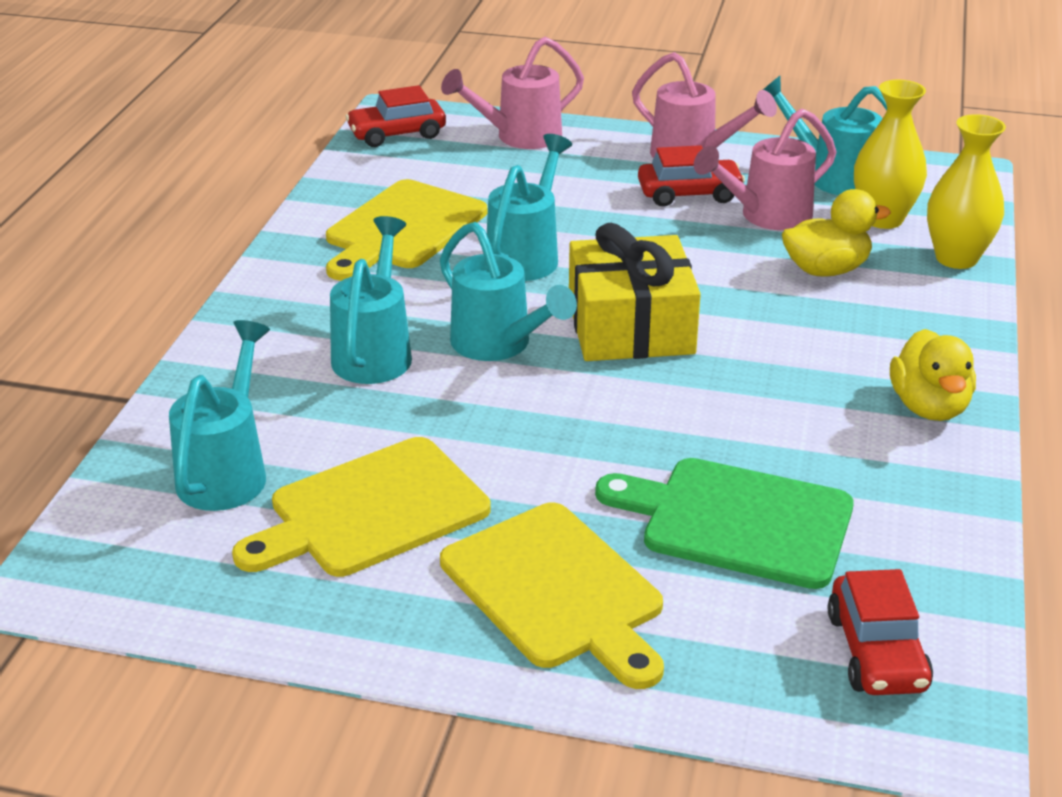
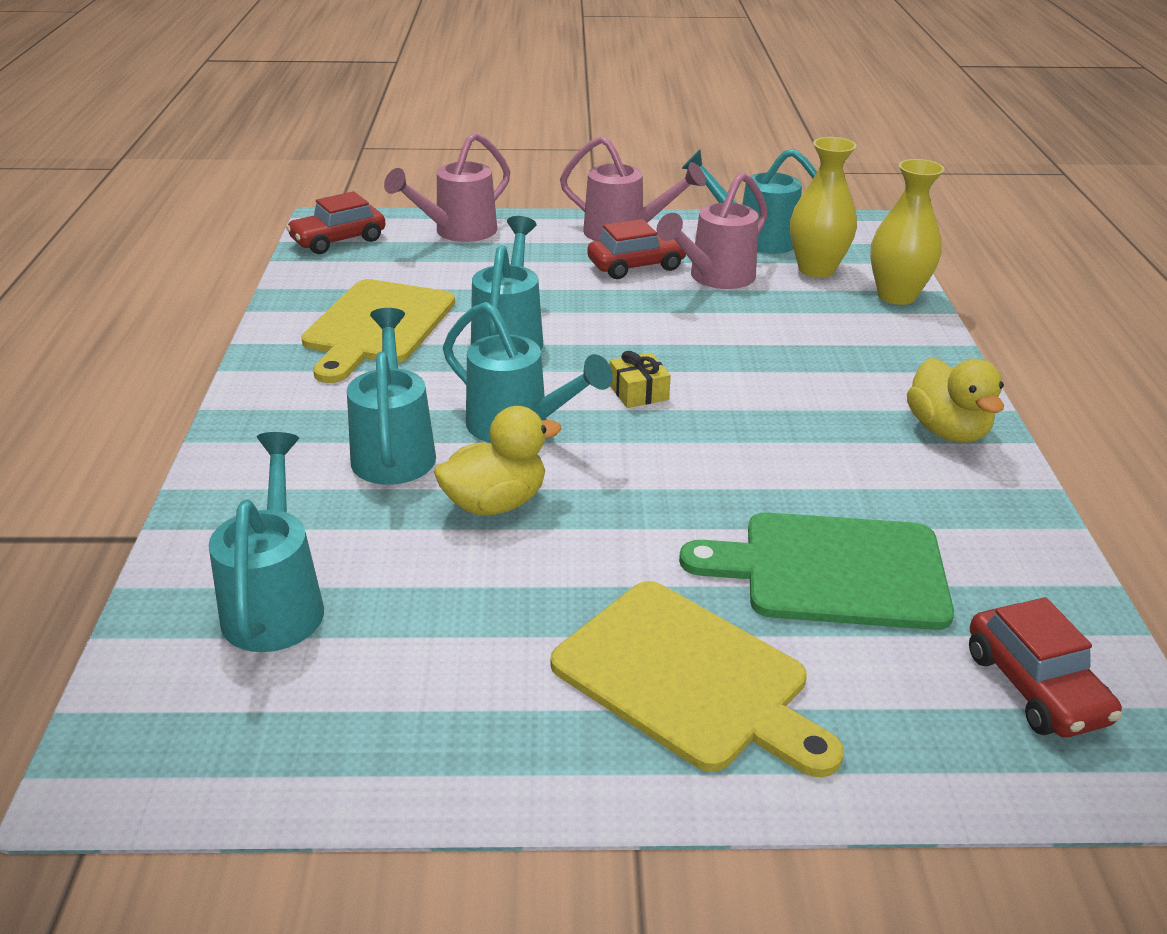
camera: 15 degrees left, 0 degrees up
yellow cutting board [232,437,491,577] -> none
yellow gift [569,223,701,361] -> yellow gift [610,351,671,408], size x0.42
yellow duck [782,189,891,277] -> yellow duck moved to [434,406,562,516]

